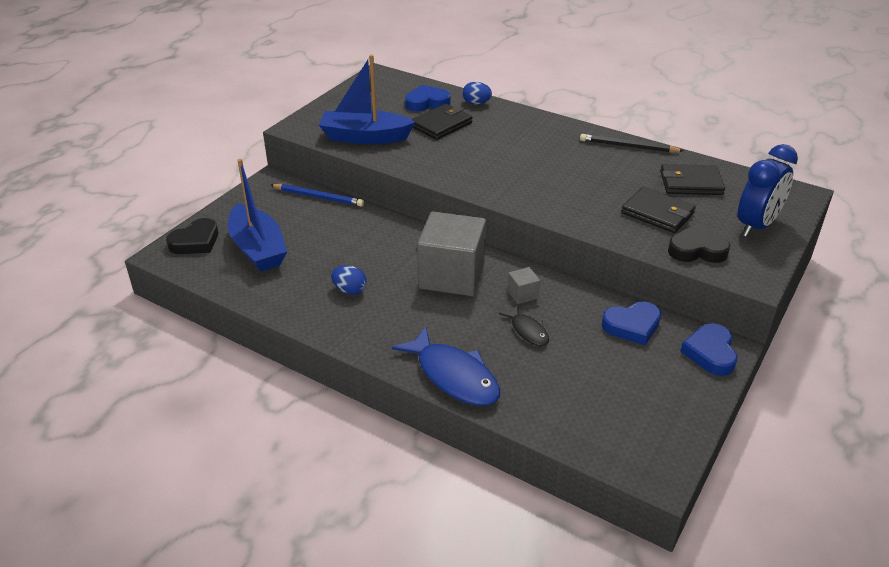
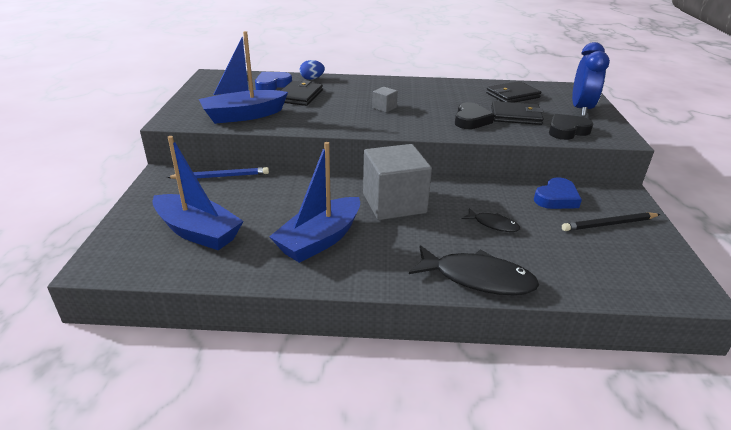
camera: 30 degrees left, 5 degrees down
black heart [166,218,218,254] -> black heart moved to [455,102,494,129]
blue egg [331,265,367,295] -> blue boat [269,142,360,263]
blue fish [392,327,500,406] -> black fish [409,245,539,295]
grey cube [507,267,540,304] -> grey cube moved to [372,87,398,113]
black pencil [580,134,684,153] -> black pencil moved to [562,212,660,231]
blue heart [680,323,738,376] -> none

